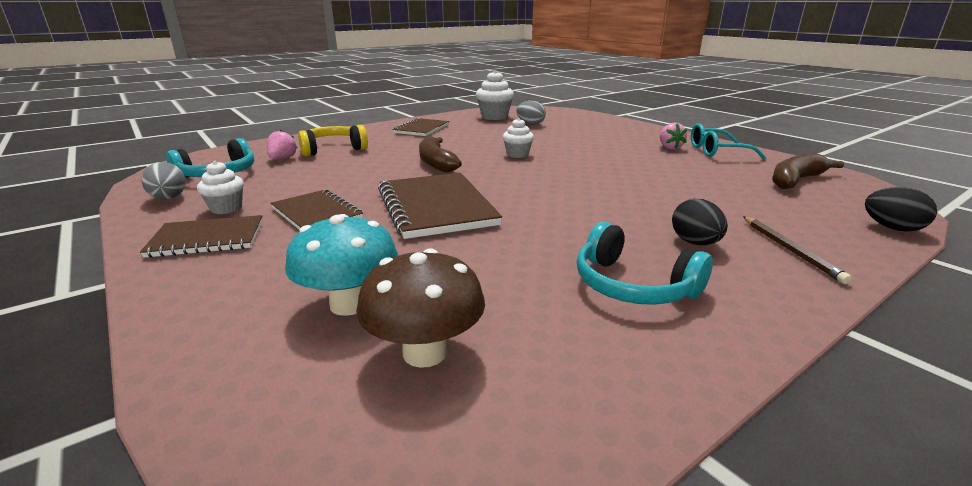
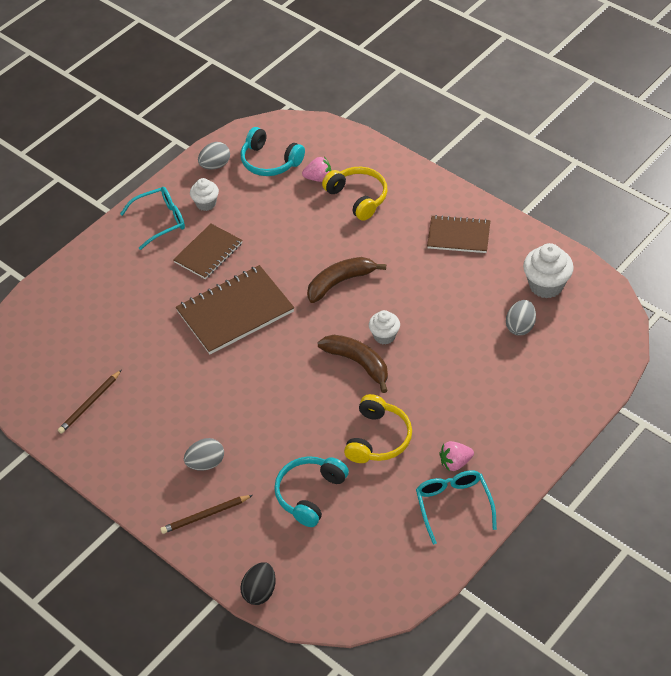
camera: 80 degrees right, 25 degrees up
brown notebook [140,215,263,258] -> turquoise glasses [120,187,185,250]
turquoise mushroom [285,214,398,316] -> none
brown mushroom [356,248,485,368] -> none
turquoise headphones [577,222,713,305] -> turquoise headphones moved to [274,456,349,527]
black egg [672,199,728,245] -> grey egg [184,438,224,470]
brown banana [772,153,844,189] -> brown banana moved to [318,335,388,393]
none -> brown pencil [58,370,121,434]
none -> yellow headphones [344,394,412,463]

